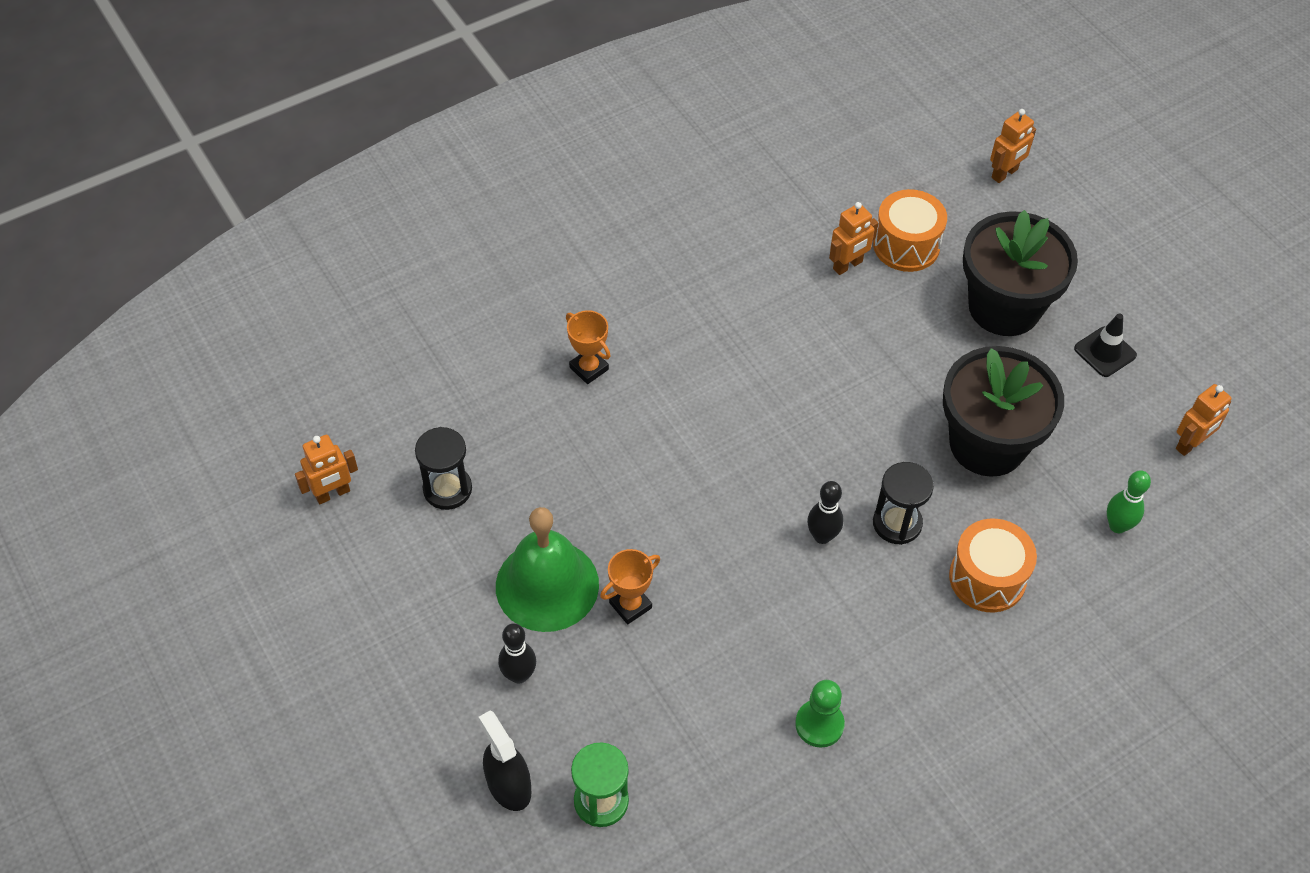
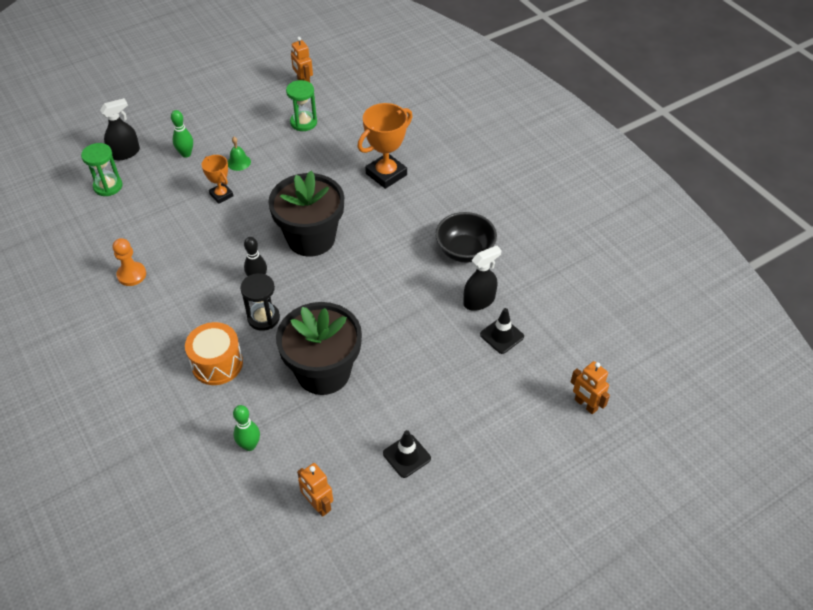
camera: 90 degrees right, 5 degrees down
black hourglass [415,427,472,510] -> green hourglass [286,80,317,131]
green bell [496,507,599,632] -> green bell [228,137,251,171], size x0.42
black bowling pin [498,623,536,684] -> green bowling pin [171,110,193,158]
orange trophy [566,310,611,384] -> orange trophy [357,103,413,189], size x1.73
green pawn [795,680,845,748] -> orange pawn [113,238,146,286]
orange robot [829,202,878,275] -> black spray bottle [463,246,502,311]
orange drum [873,189,947,272] -> black traffic cone [480,308,524,354]
black flower pot [963,210,1078,336] -> black flower pot moved to [268,171,344,257]
none -> black bowl [435,212,497,263]

